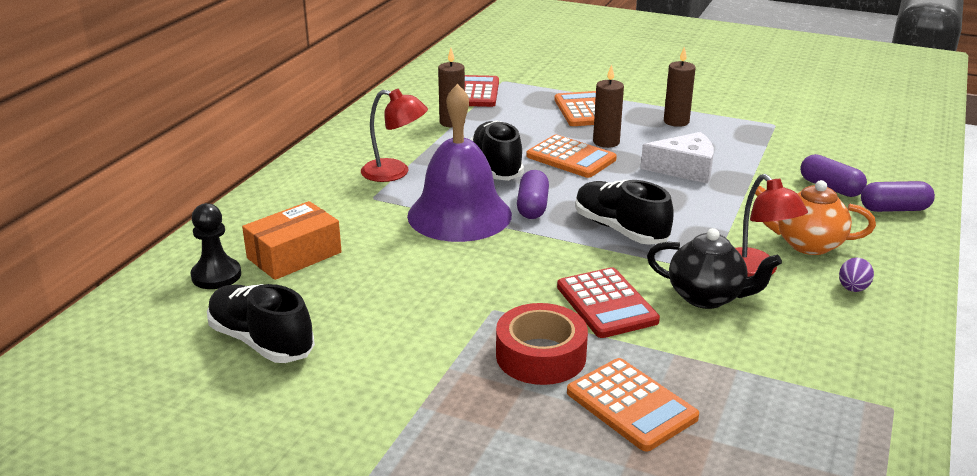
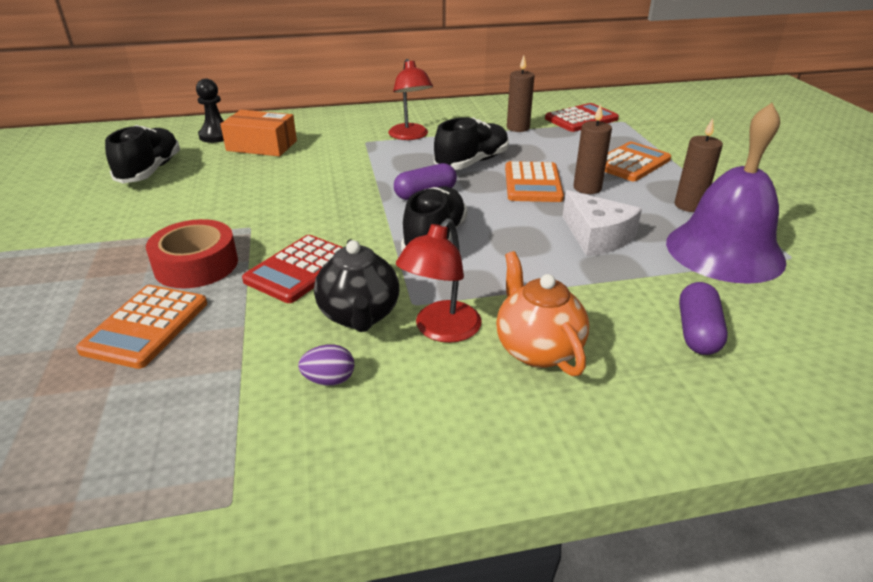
camera: 55 degrees right, 5 degrees up
purple bell [407,84,512,242] -> purple bell moved to [666,103,787,284]
purple egg [839,258,874,292] -> purple egg moved to [298,344,355,386]
purple capsule [861,181,935,212] -> none

